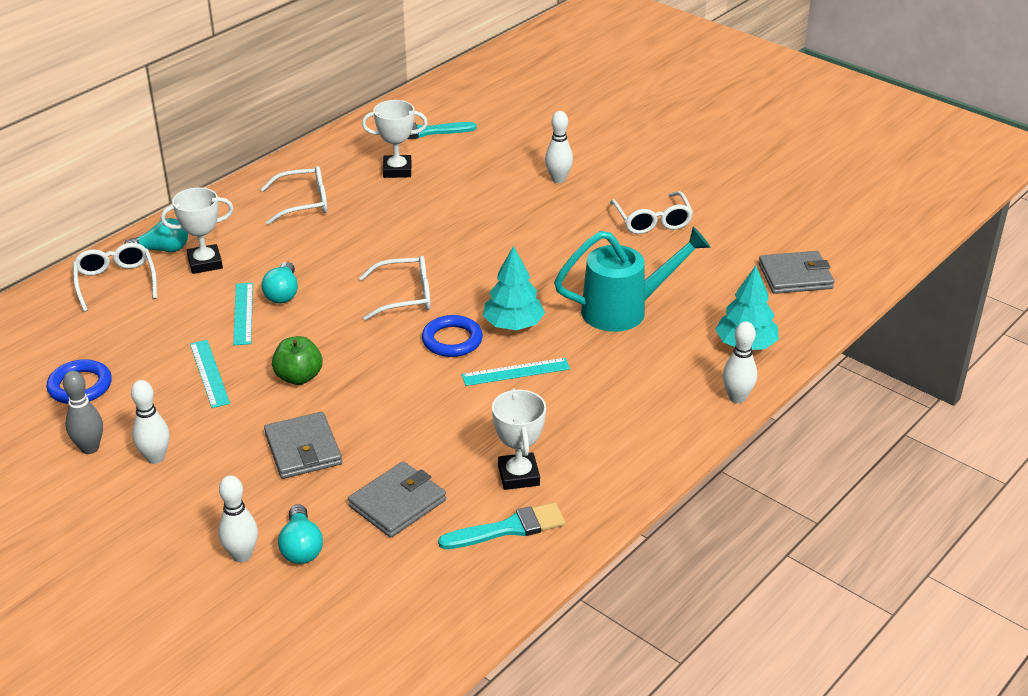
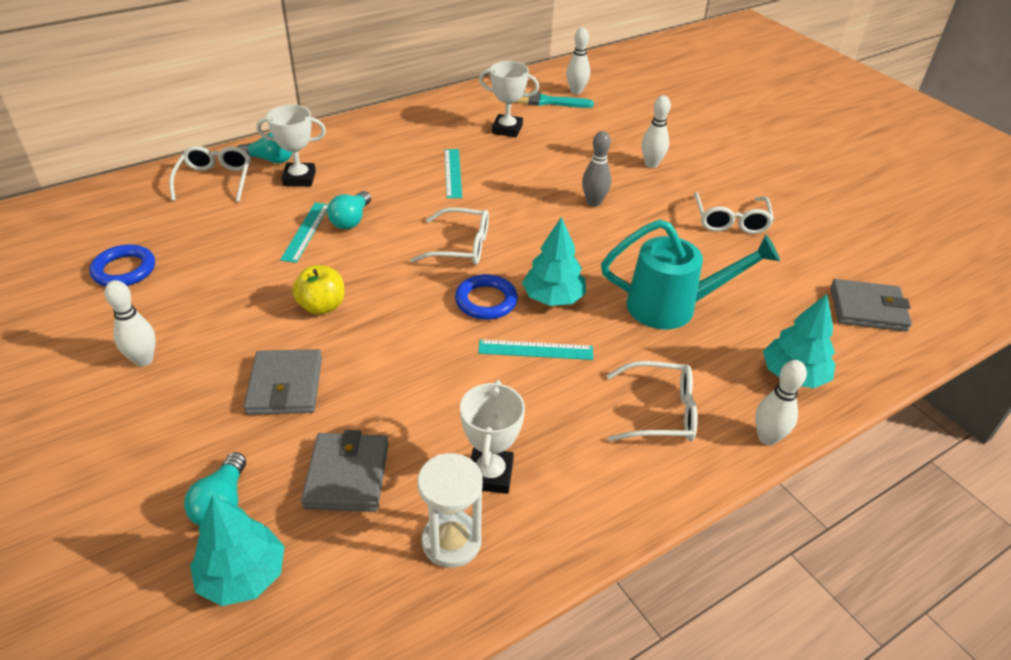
camera: 15 degrees right, 5 degrees up
grey bowling pin [63,371,103,454] -> grey bowling pin moved to [582,131,611,207]
turquoise ruler [190,340,230,408] -> turquoise ruler moved to [444,149,462,198]
white bowling pin [218,475,258,562] -> white bowling pin moved to [566,28,590,94]
white glasses [261,166,327,225] -> white glasses moved to [606,361,698,442]
green apple [272,336,323,385] -> yellow apple [292,265,345,315]
grey wallet [348,461,446,538] -> grey wallet turned 60 degrees counterclockwise [301,430,389,512]
turquoise brush [438,503,565,549] -> white hourglass [417,453,483,568]
none -> turquoise tree [190,495,285,606]

